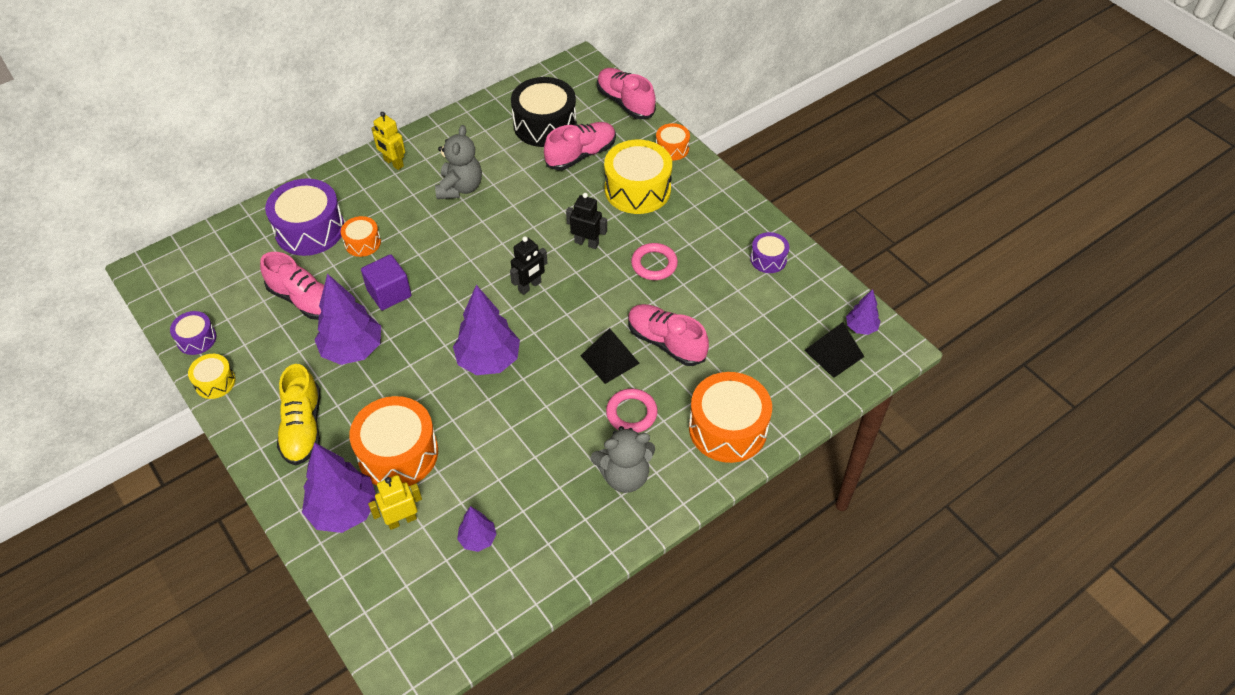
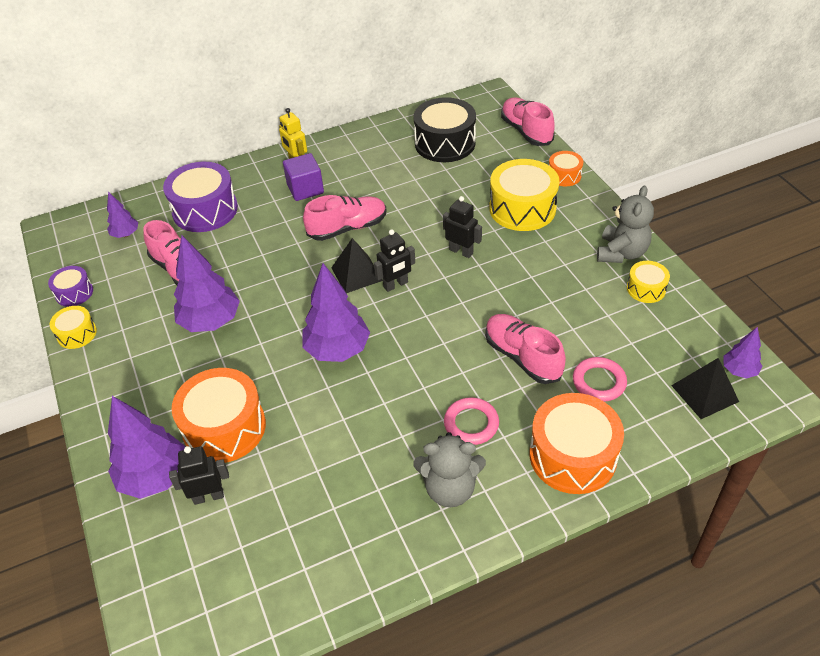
camera: 15 degrees right, 5 degrees down
yellow shoe [277,364,320,465] -> none
orange drum [341,216,381,257] -> none
purple cube [361,254,412,310] -> purple cube moved to [283,153,324,201]
yellow robot [368,475,422,530] -> black robot [169,446,229,505]
grey teddy bear [435,125,482,199] -> grey teddy bear moved to [597,186,654,263]
purple tree [457,506,497,552] -> purple tree moved to [107,191,138,238]
pink shoe [544,122,616,170] -> pink shoe moved to [303,195,386,241]
black pyramid [580,328,640,384] -> black pyramid moved to [331,238,383,293]
pink ring [631,243,678,280] -> pink ring moved to [573,357,627,402]
purple drum [750,232,789,273] -> yellow drum [627,261,670,303]

